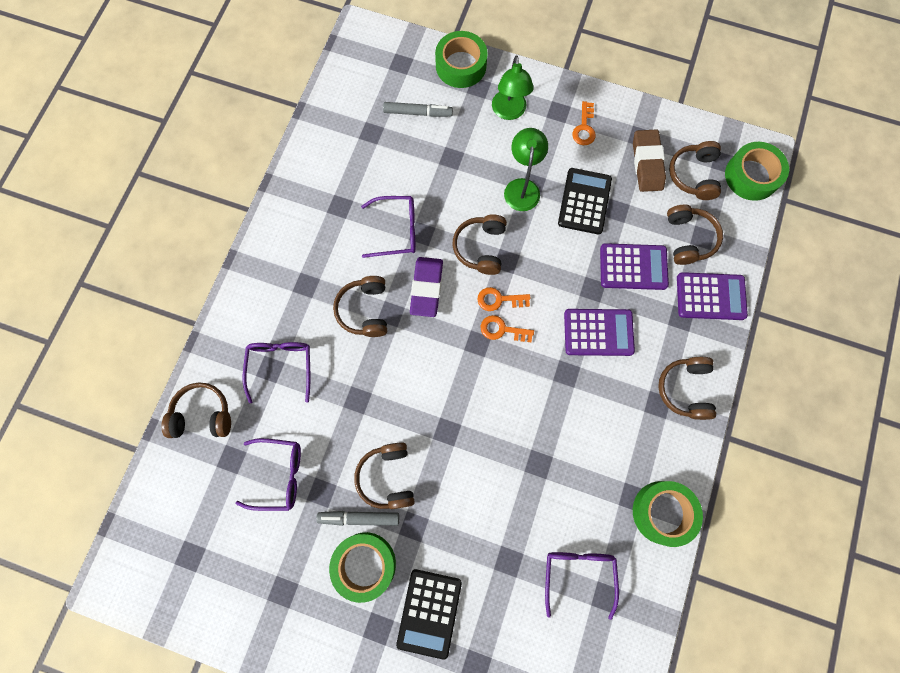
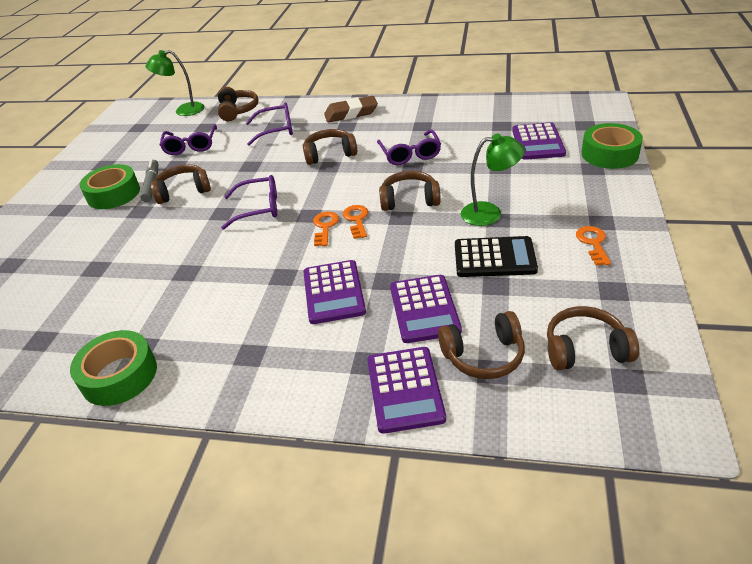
camera: 85 degrees right, 35 degrees down
grey marker [383,102,453,117] -> purple calculator [512,122,566,160]
black calculator [396,569,462,660] -> none
purple eraser [410,257,443,317] -> none
green lamp [492,55,534,120] -> green lamp moved to [145,50,205,116]
purple glasses [545,552,619,620] -> purple glasses moved to [221,175,277,230]
orange key [572,101,596,145] -> orange key turned 90 degrees clockwise [576,226,611,266]
brown eraser [633,129,666,192] -> brown eraser moved to [324,96,378,122]
brown headphones [658,357,716,420] -> none
green tape [725,142,789,201] -> none

